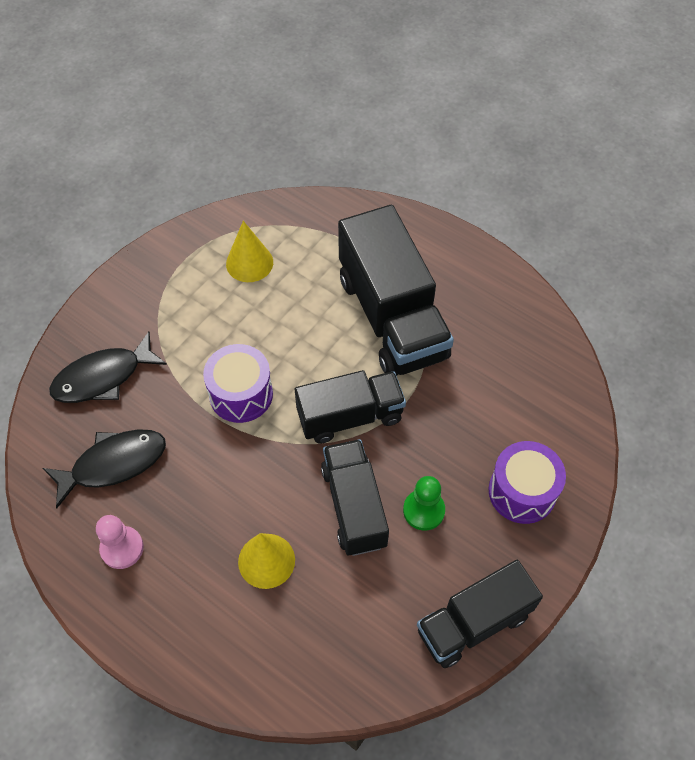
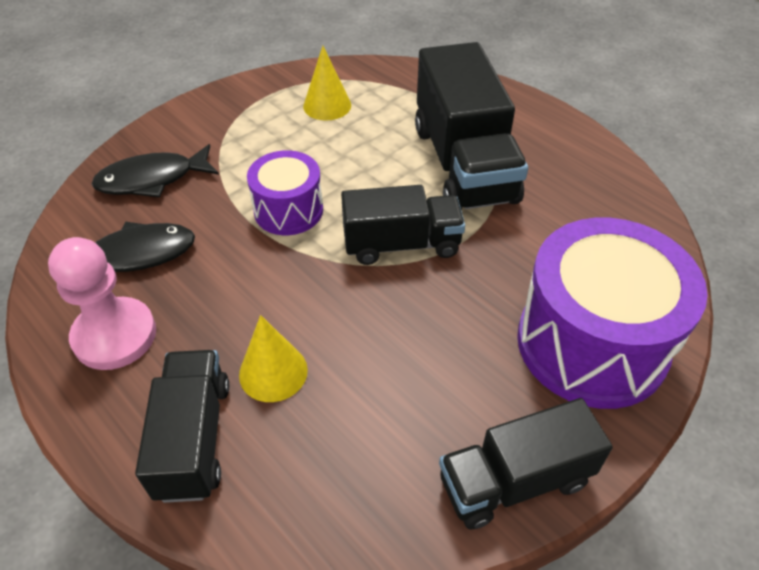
camera: 10 degrees right, 10 degrees down
pink pawn [96,515,144,569] -> pink pawn [48,237,156,370], size x1.64
black truck [321,439,389,556] -> black truck moved to [135,350,229,503]
green pawn [403,476,445,531] -> none
purple drum [489,441,566,524] -> purple drum [517,218,707,409], size x1.82

